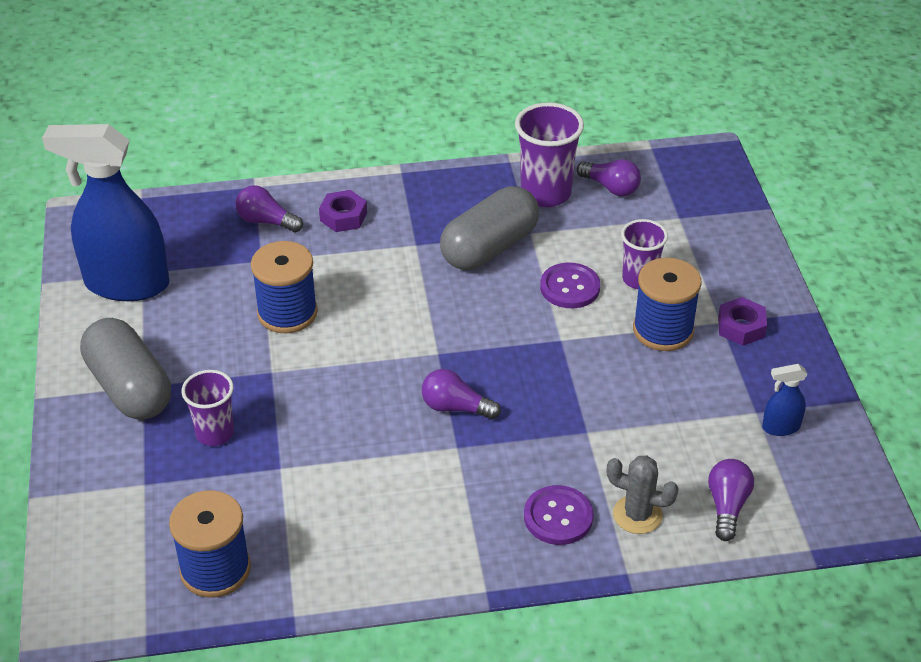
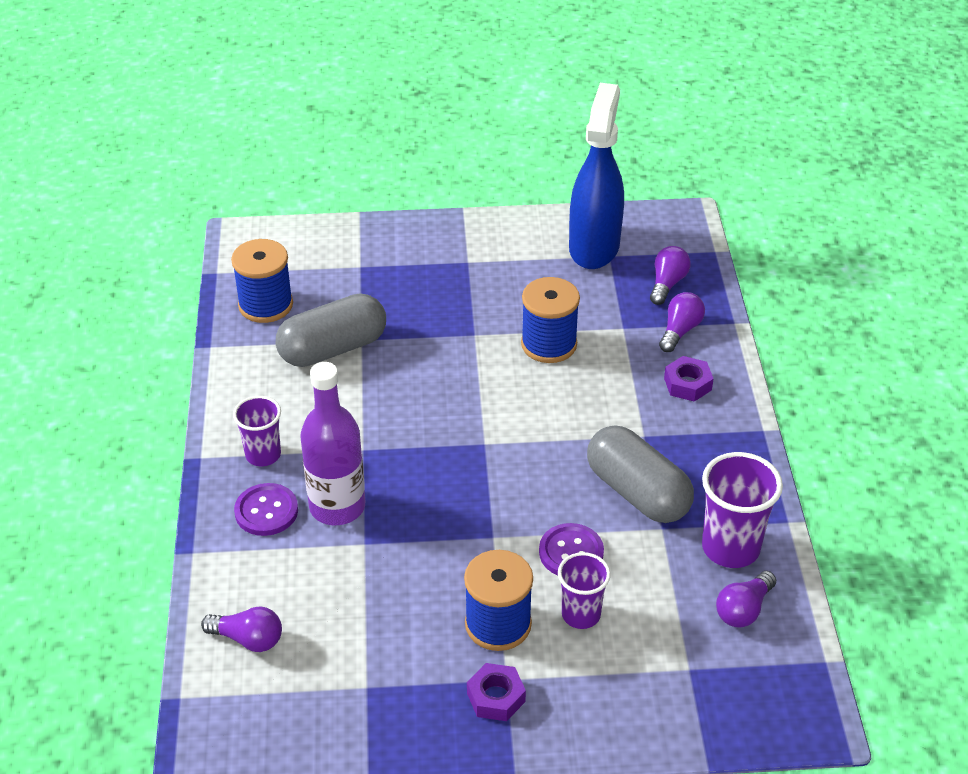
camera: 95 degrees right, 0 degrees up
grey capsule [80,318,171,420] -> grey capsule moved to [276,293,386,367]
purple cup [181,370,234,446] -> purple cup moved to [233,396,281,466]
purple light bulb [422,369,501,419] -> purple light bulb moved to [650,246,691,305]
grey cactus [606,456,679,534] -> none
blue spray bottle [762,364,808,436] -> none
none -> purple bottle [300,362,365,525]

